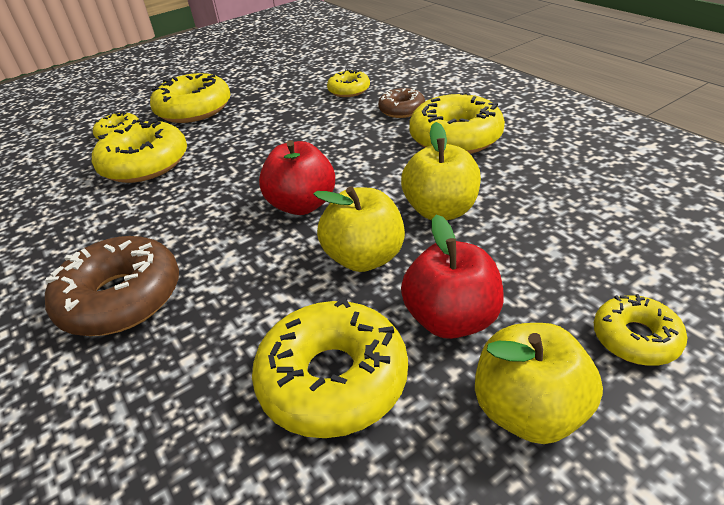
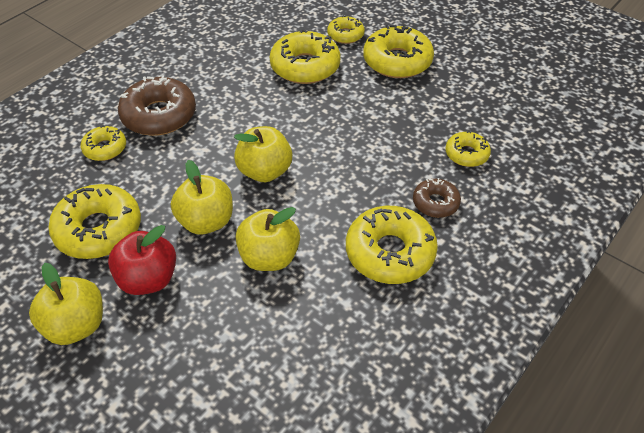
camera: 70 degrees right, 10 degrees up
red apple [259,140,335,215] -> yellow apple [234,126,292,182]
yellow donut [594,294,687,366] -> yellow donut moved to [81,125,126,161]

